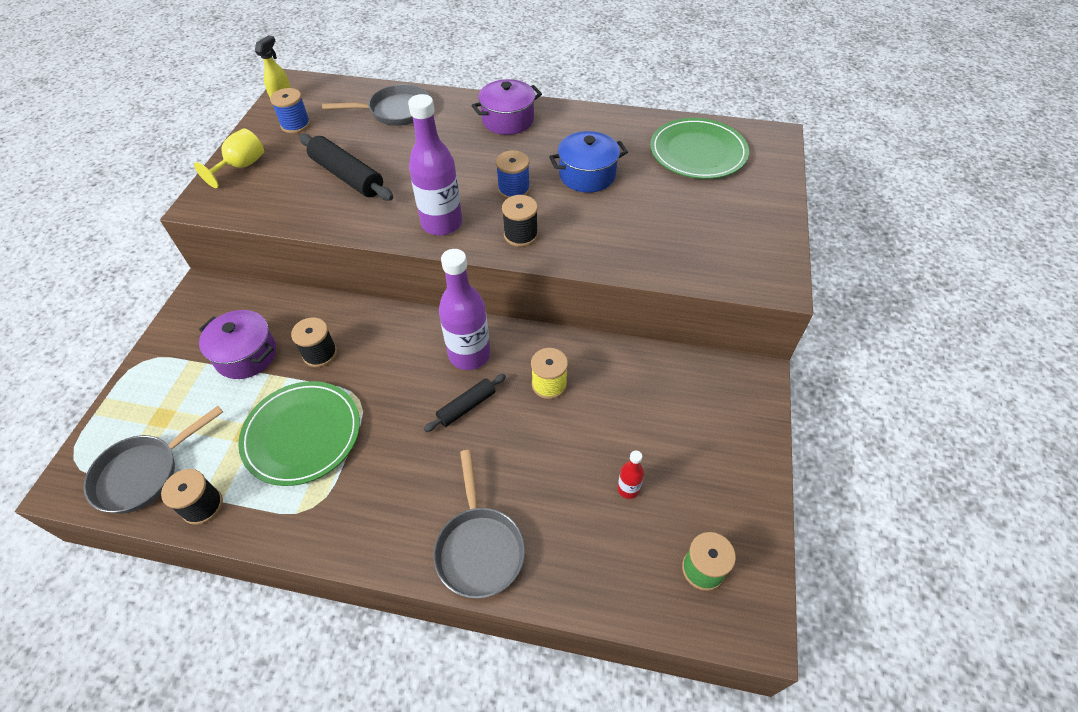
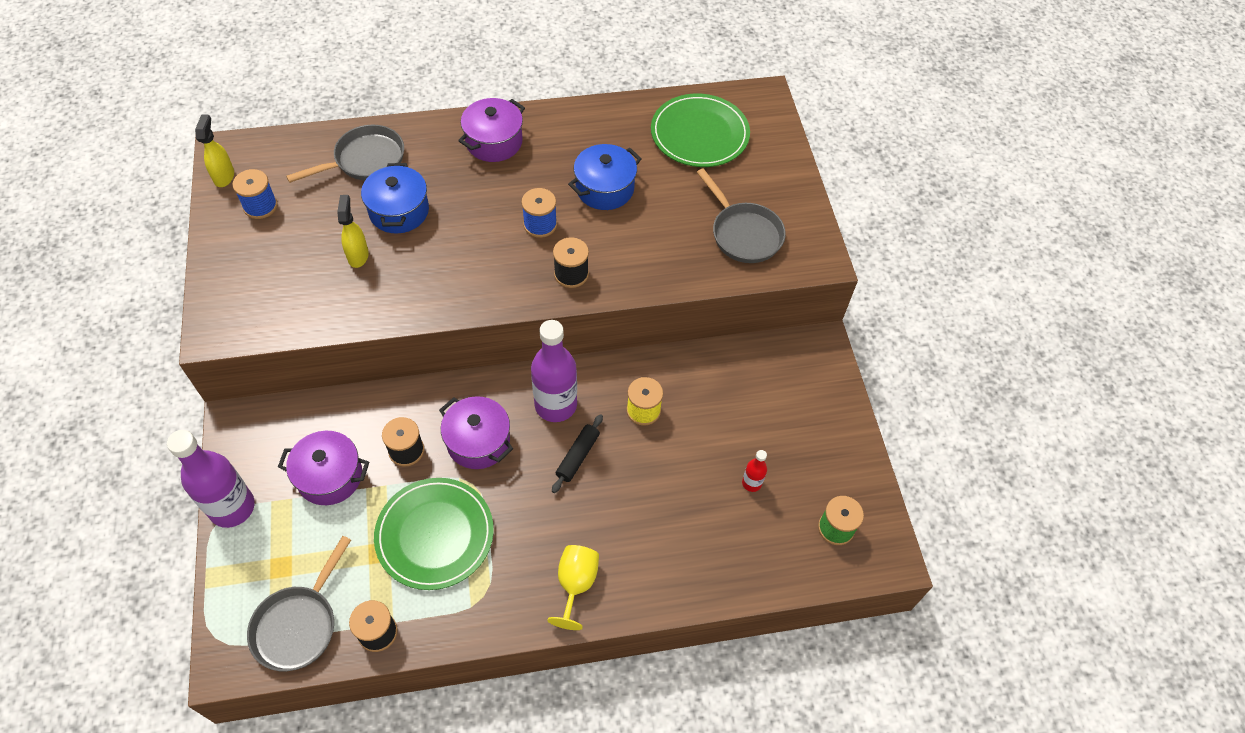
camera: 25 degrees left, 5 degrees up
yellow goblet [194,128,264,188] -> yellow goblet moved to [547,545,599,630]
black rolling pin [299,134,393,201] -> yellow spray bottle [337,195,369,268]
purple bottle [408,94,462,235] -> purple bottle moved to [167,430,255,528]
grey pan [433,450,525,599] -> grey pan moved to [697,168,786,263]
none -> blue pot [361,163,429,234]
none -> purple pot [439,396,513,469]

